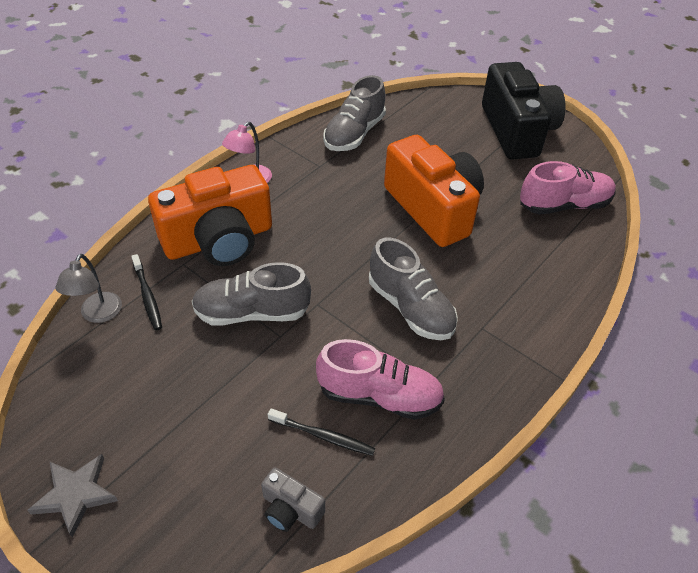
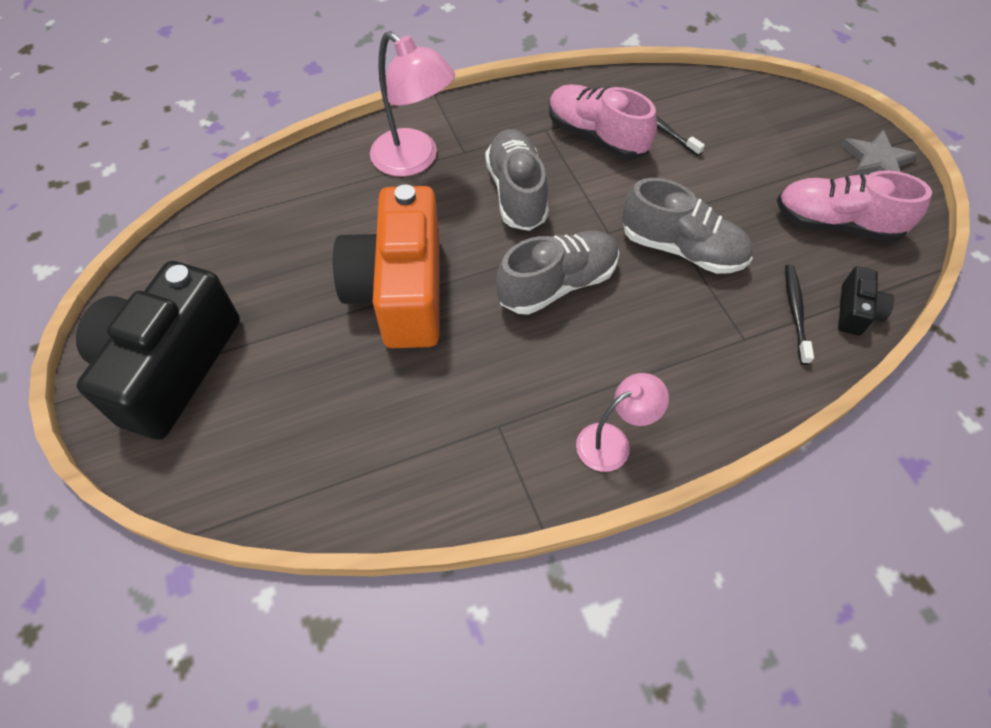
camera: 150 degrees left, 10 degrees up
grey lamp [55,254,122,323] -> black camera [838,266,894,335]
orange camera [148,165,272,266] -> none
grey camera [261,467,325,532] -> none
grey shoe [323,75,386,151] -> grey shoe moved to [496,231,619,315]
pink shoe [520,161,616,215] -> pink shoe moved to [777,170,932,242]
none -> pink lamp [370,31,455,177]

